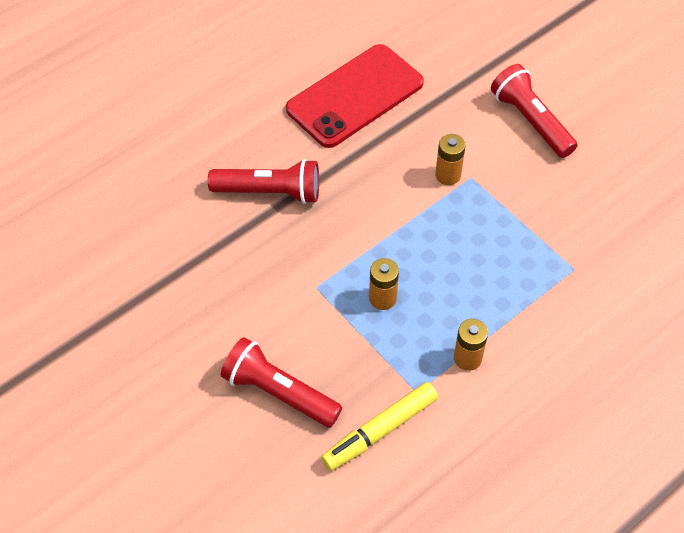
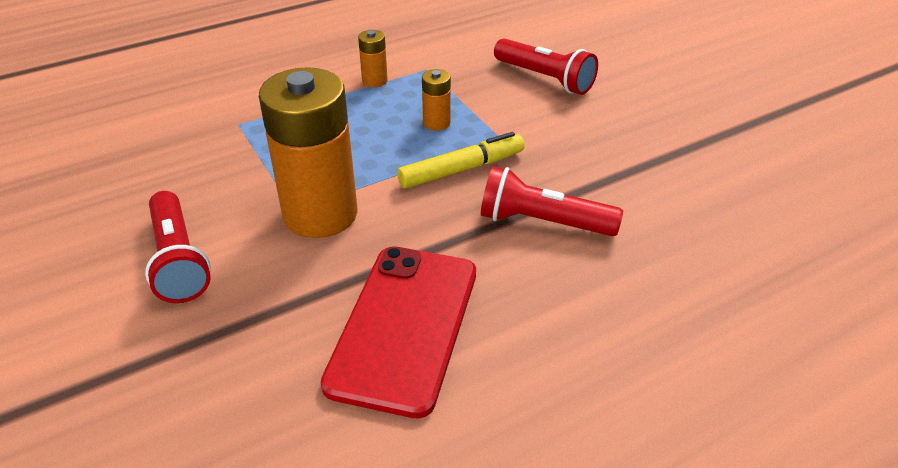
camera: 170 degrees left, 15 degrees down
red phone [286,44,424,148] -> red phone turned 45 degrees counterclockwise [320,246,476,418]
yellow marker [321,382,438,471] -> yellow marker moved to [397,132,525,189]
orange battery [435,134,466,185] -> orange battery [259,67,358,238], size x2.34

